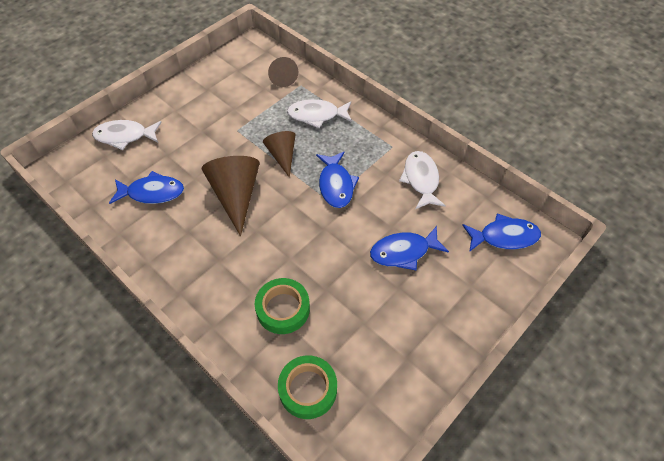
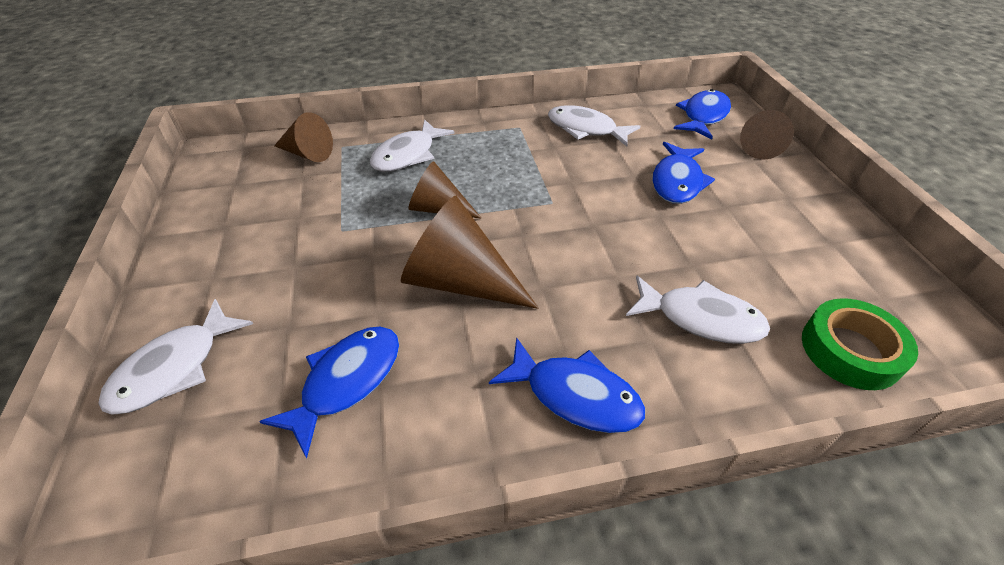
camera: 55 degrees left, 10 degrees down
green tape [255,278,310,334] -> white fish [626,276,770,344]
blue fish [316,151,359,208] -> blue fish moved to [489,337,645,433]
none -> brown cone [740,110,794,159]

